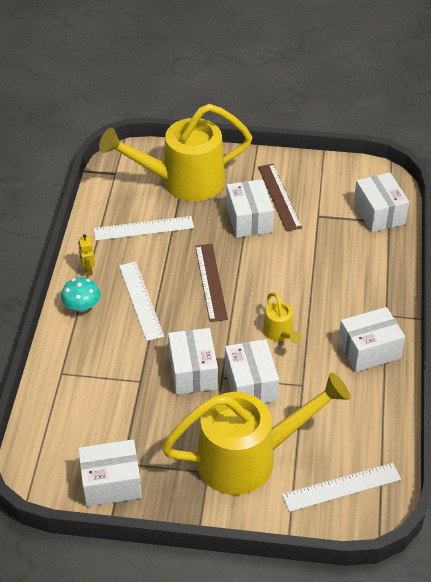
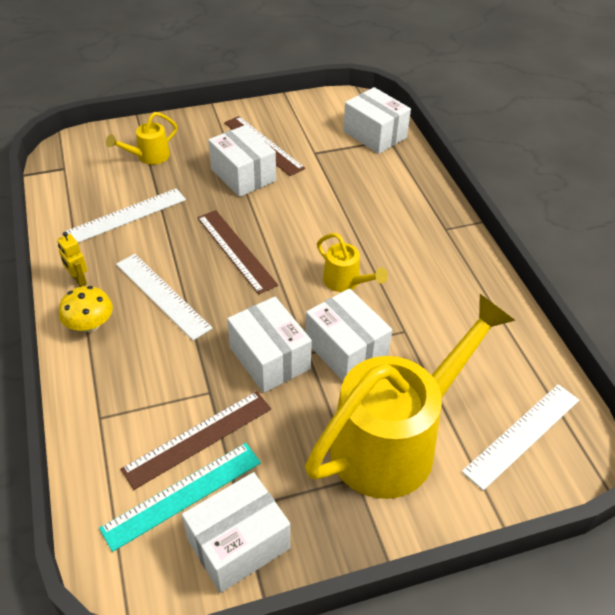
camera: 25 degrees left, 0 degrees up
turquoise mushroom [61,277,101,312] -> yellow mushroom [59,286,113,332]
yellow watering can [99,104,252,201] -> yellow watering can [106,112,177,165], size x0.43
white box [338,307,405,372] -> none
none -> turquoise ruler [99,443,261,552]
none -> brown ruler [120,391,271,490]

